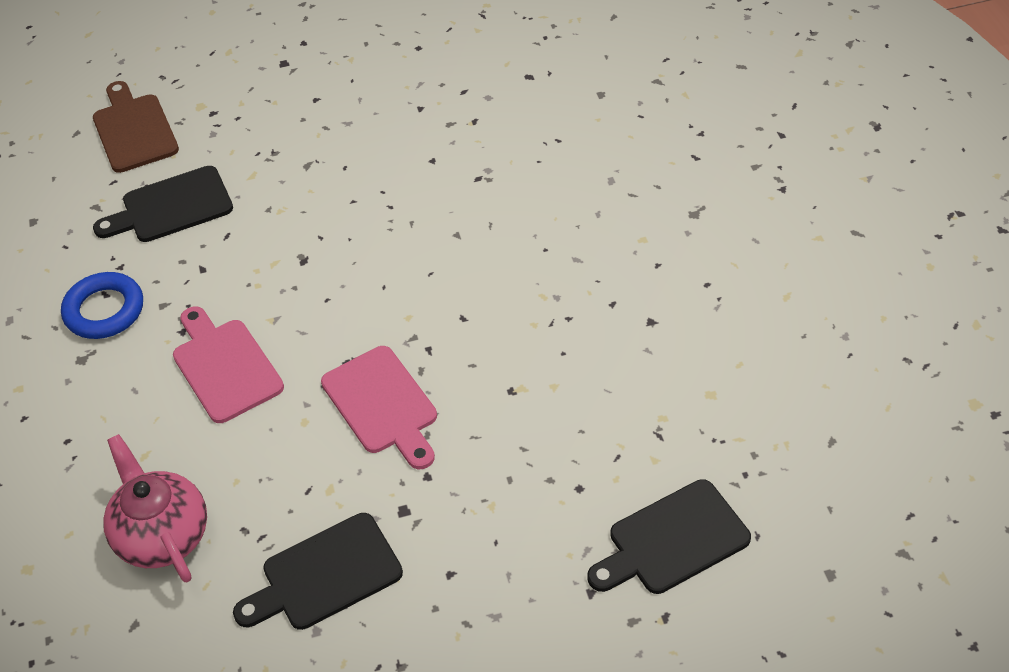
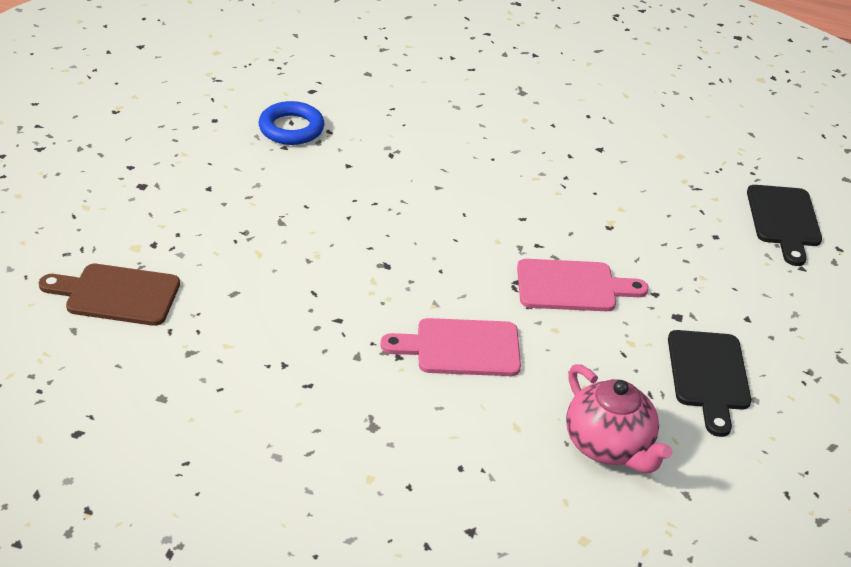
camera: 65 degrees left, 10 degrees down
blue ring [61,272,143,339] -> blue ring moved to [259,101,324,145]
black cutting board [93,166,233,242] -> none
pink teapot [103,434,207,582] -> pink teapot turned 120 degrees counterclockwise [566,364,673,473]

